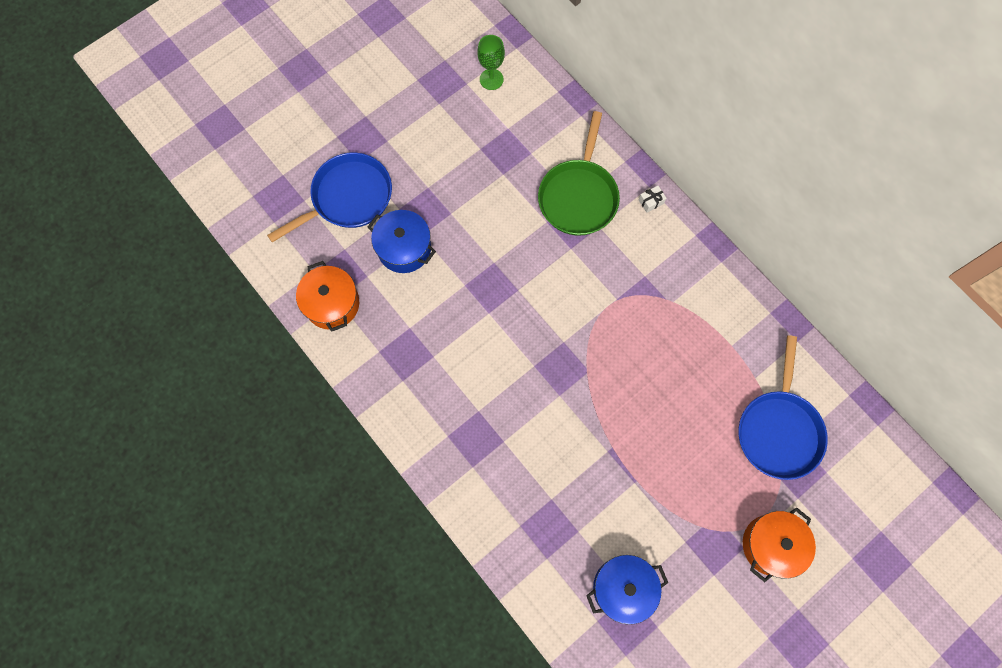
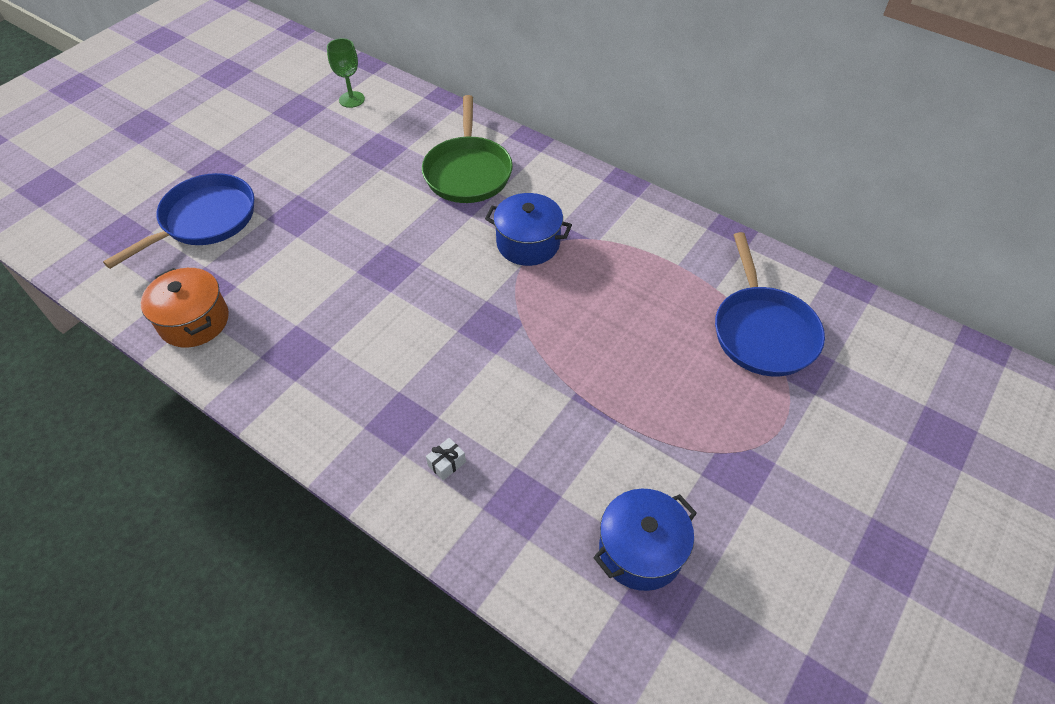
camera: 15 degrees left, 20 degrees down
blue pot [368,210,436,273] -> blue pot moved to [485,193,572,266]
white gift [639,186,667,213] -> white gift moved to [426,438,466,481]
orange pot [743,507,816,582] -> none

